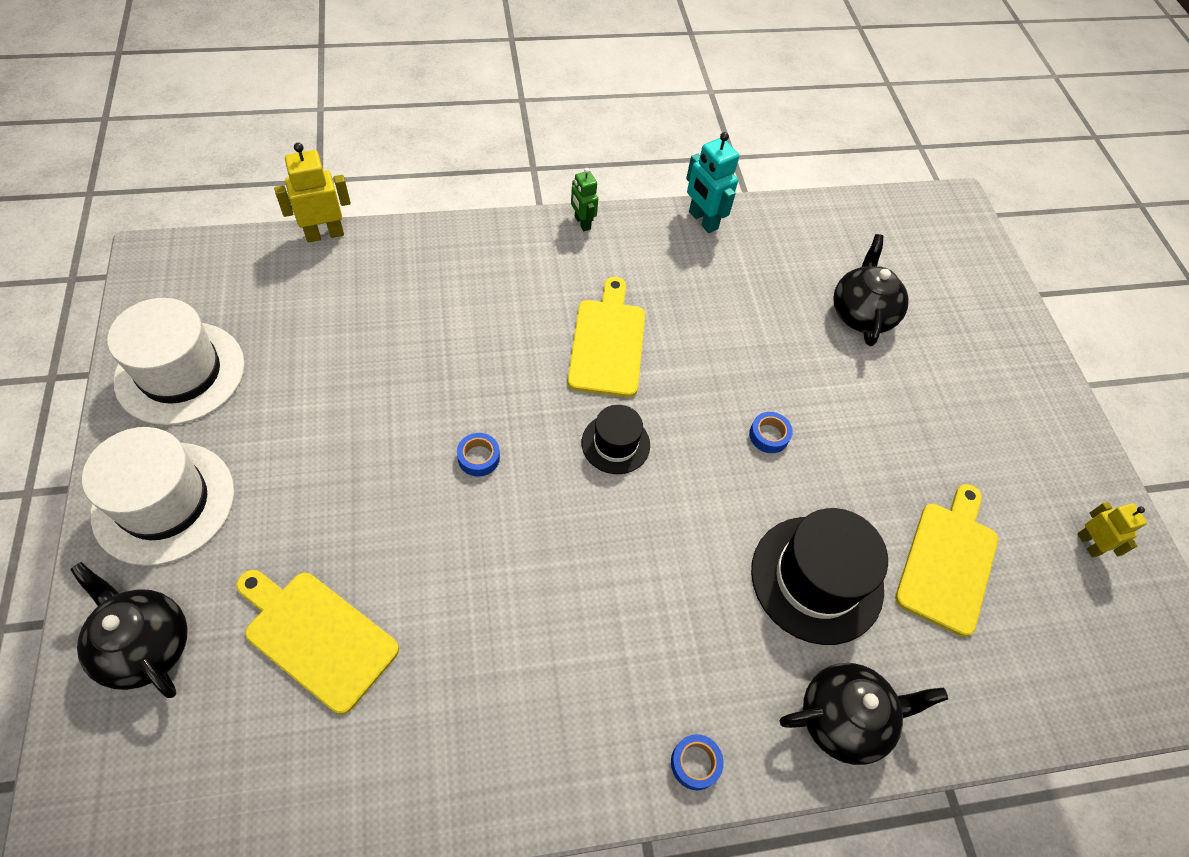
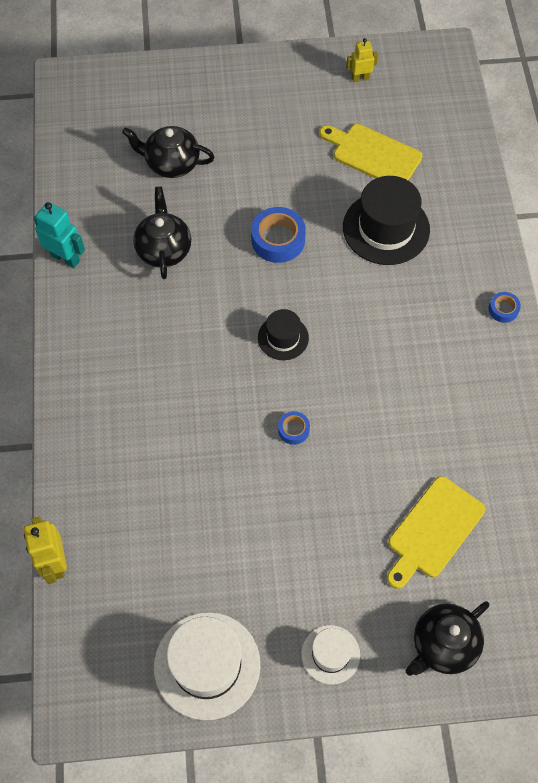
camera: 80 degrees left, 5 degrees up
white hat [82,427,234,566] -> white hat [301,625,360,685], size x0.56
yellow cutting board [568,277,645,397] -> none
green robot [571,168,598,231] -> none
turquoise robot [686,132,739,233] -> turquoise robot turned 120 degrees counterclockwise [34,202,85,268]
blue tape [749,412,793,453] -> blue tape [251,207,306,263], size x1.87
black teapot [780,663,948,765] -> black teapot moved to [133,186,191,279]

